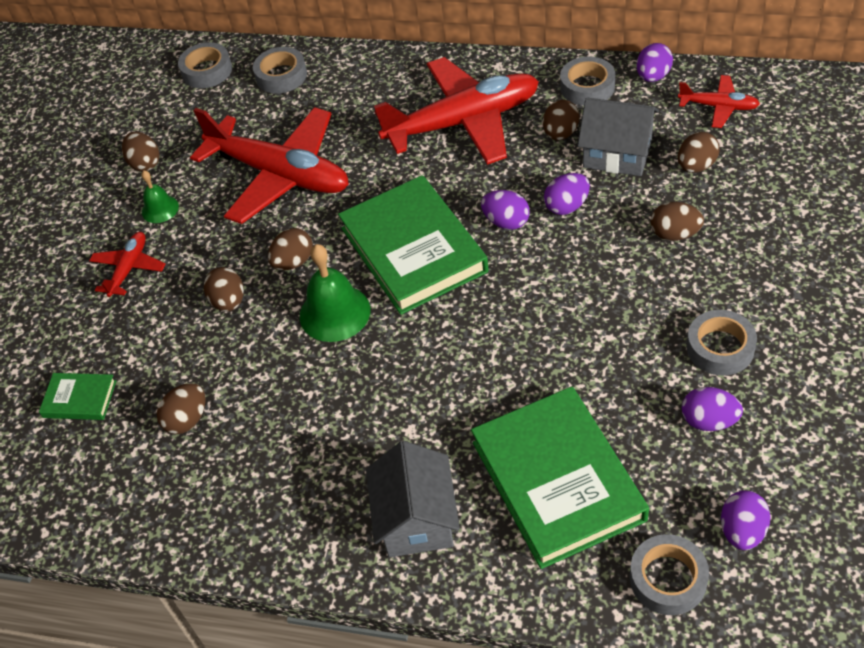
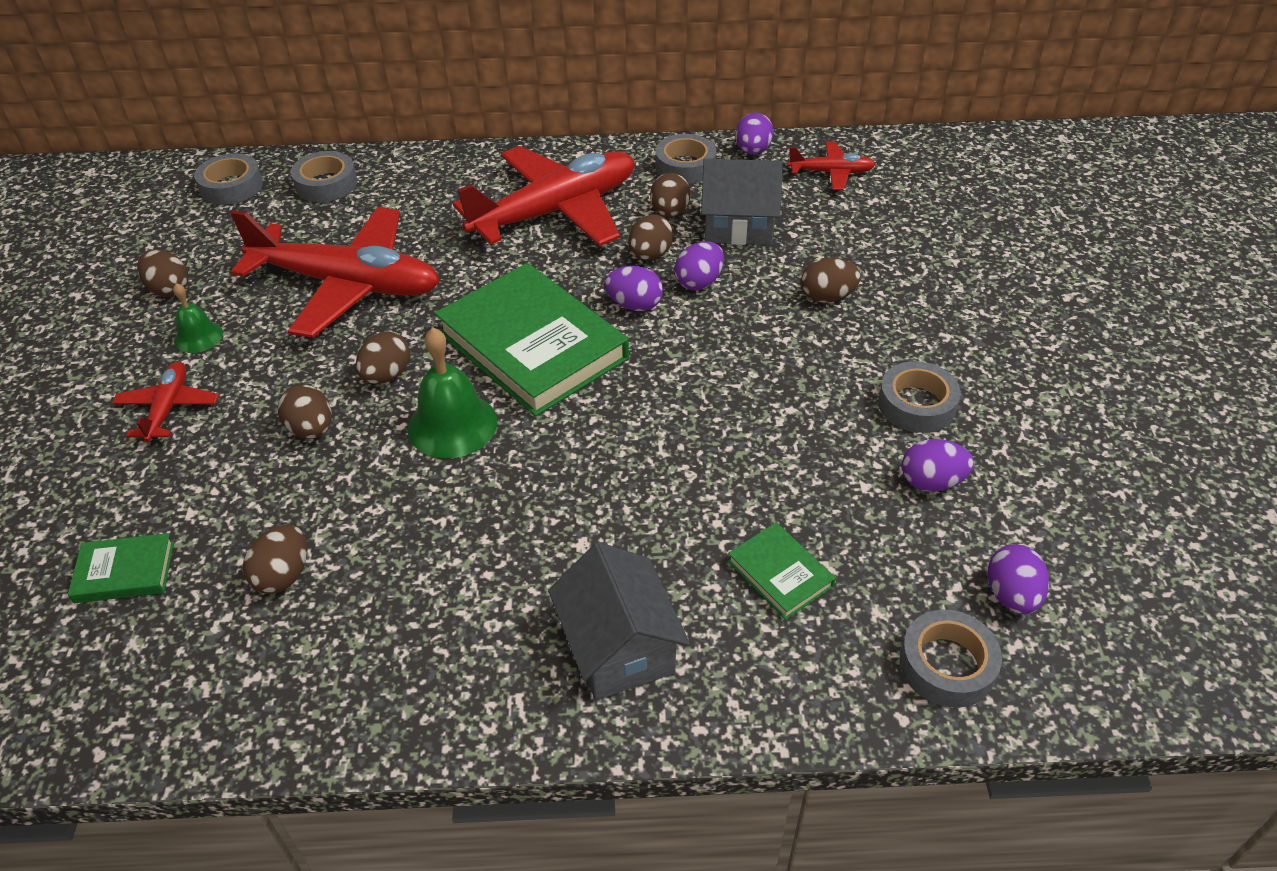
camera: 20 degrees left, 5 degrees down
green book [471,387,649,569] -> green book [728,522,836,620], size x0.45
brown egg [678,132,720,173] -> brown egg moved to [628,214,674,261]

